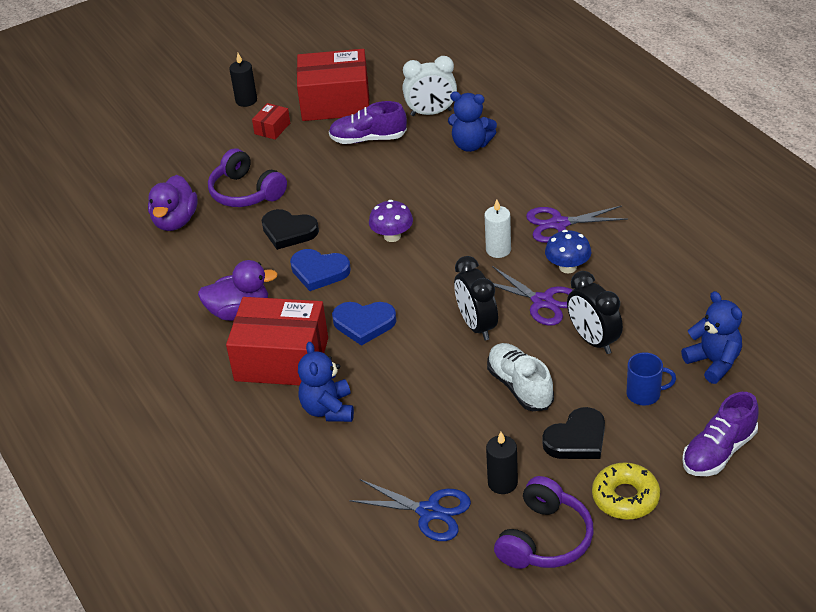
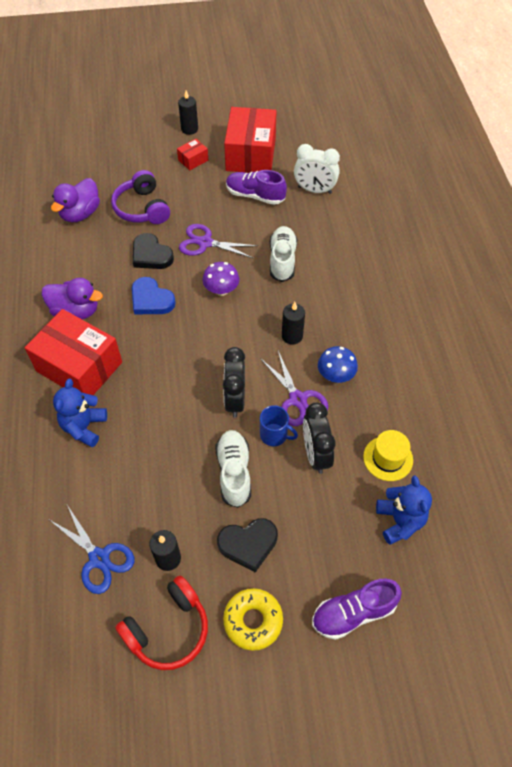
camera: 20 degrees right, 15 degrees up
red box [297,49,369,121] -> red box turned 75 degrees clockwise [224,107,277,173]
blue heart [332,302,397,346] -> none
blue teddy bear [448,92,497,152] -> none
white candle [484,199,511,258] -> black candle [282,302,305,345]
purple headphones [494,476,594,569] -> red headphones [115,576,208,670]
purple scissors [526,206,628,243] -> purple scissors moved to [179,224,258,258]
blue mug [626,352,676,406] -> blue mug moved to [260,405,298,446]
none -> white shoe [270,226,297,282]
none -> yellow hat [363,430,413,481]

